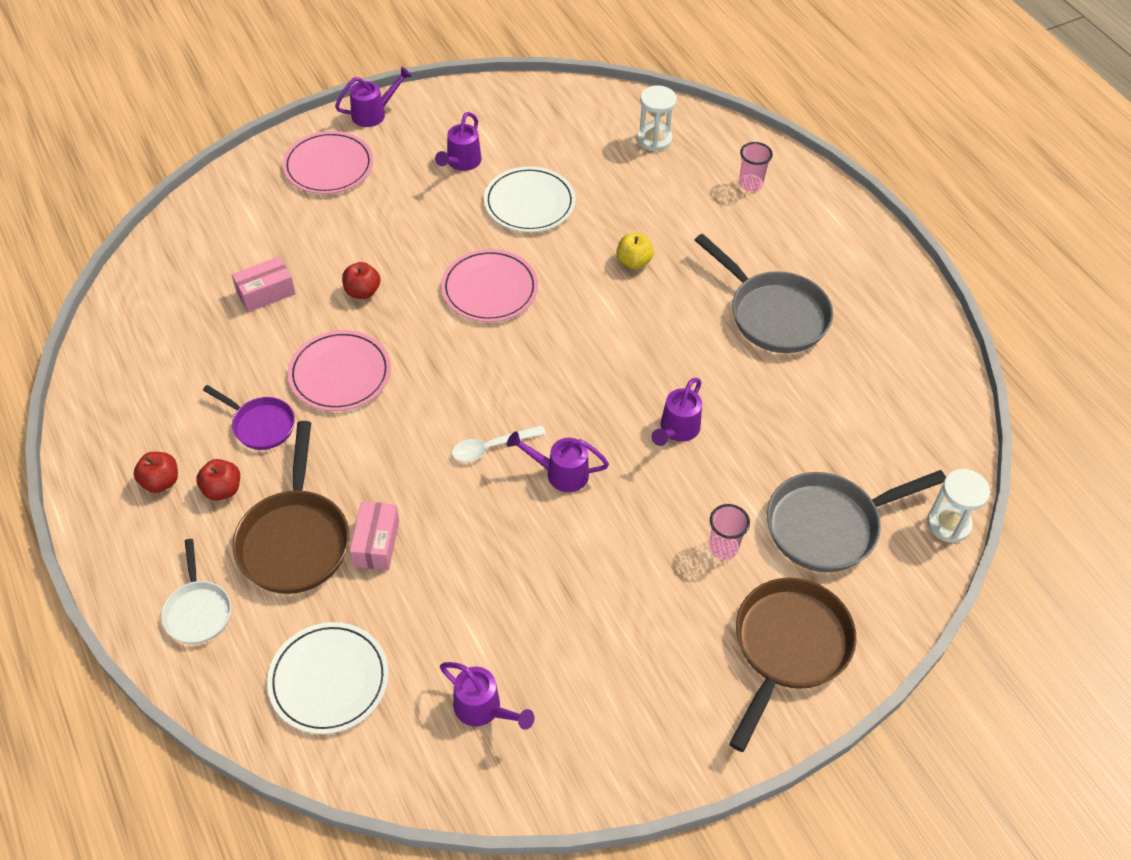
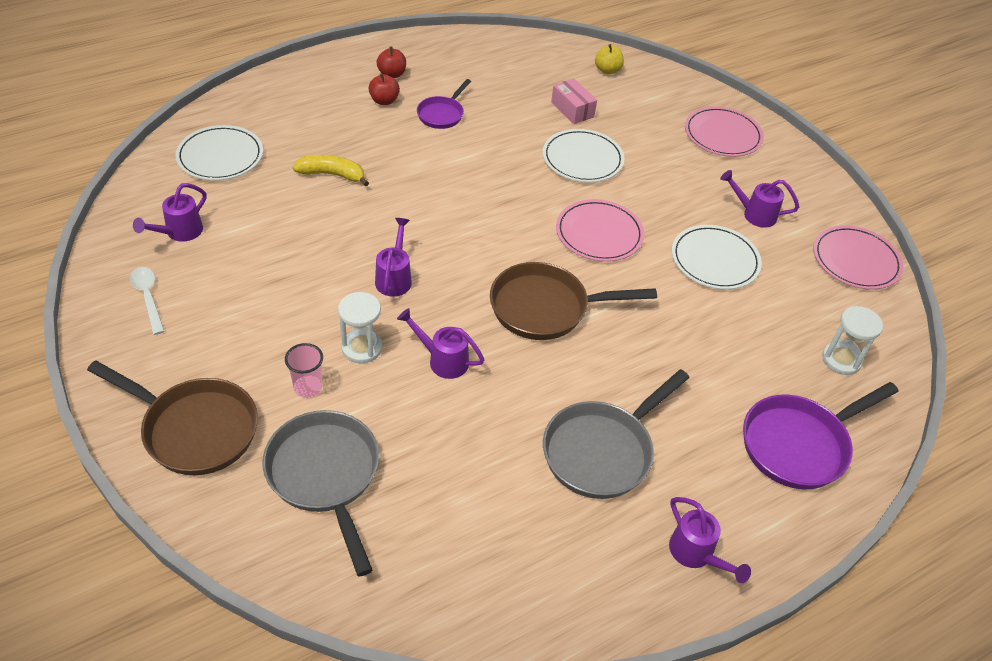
camera: 85 degrees right, 5 degrees down
white pan [161,539,231,644] -> none
brown pan [232,421,349,594] -> brown pan moved to [490,262,657,340]
pink plate [288,330,391,411] -> pink plate moved to [813,226,904,290]
purple watering can [335,66,412,127] -> purple watering can moved to [669,497,751,583]
red apple [342,262,380,299] -> white plate [543,129,625,182]
pink box [350,501,399,570] -> yellow banana [293,155,369,186]
white spoon [451,425,546,462] -> white spoon moved to [130,267,165,335]
yellow apple [616,233,654,269] -> yellow apple moved to [595,44,624,74]
pink cup [739,142,773,191] -> purple pan [743,382,899,489]
white hourglass [927,469,990,543] -> white hourglass moved to [338,292,383,363]

